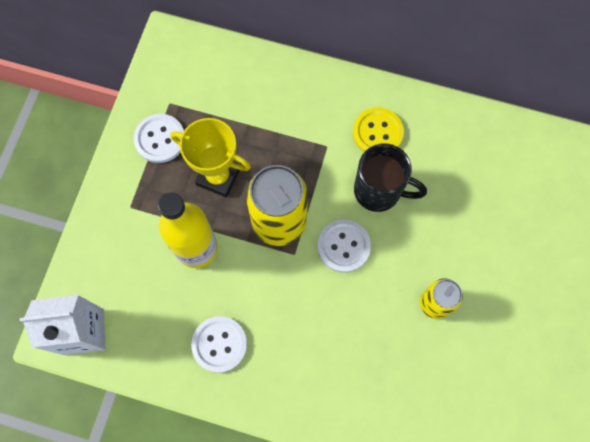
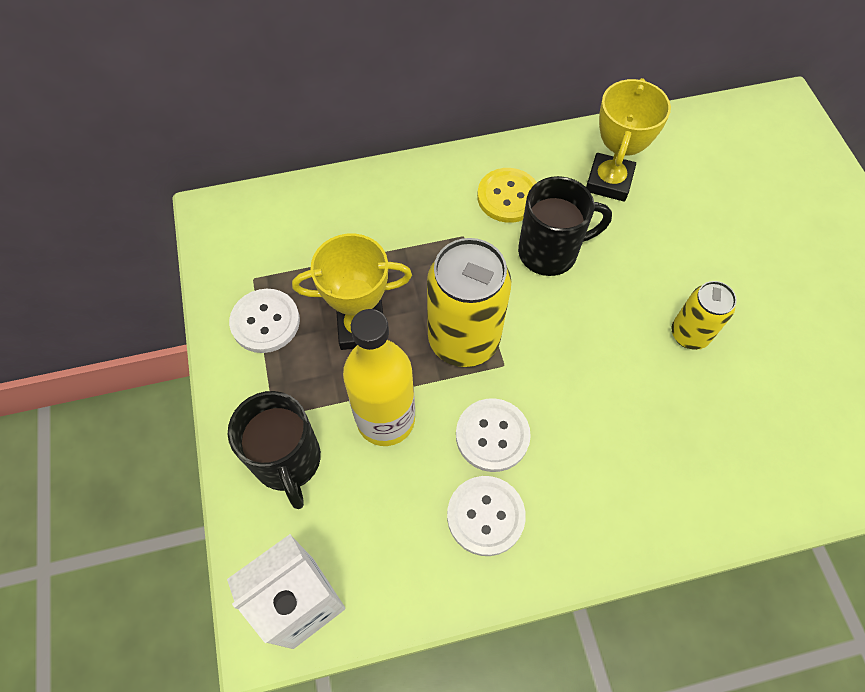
camera: 30 degrees left, 10 degrees down
white button [318,220,371,273] -> white button moved to [456,398,531,472]
none -> black mug [228,391,321,509]
none -> yellow trophy [586,78,671,202]

